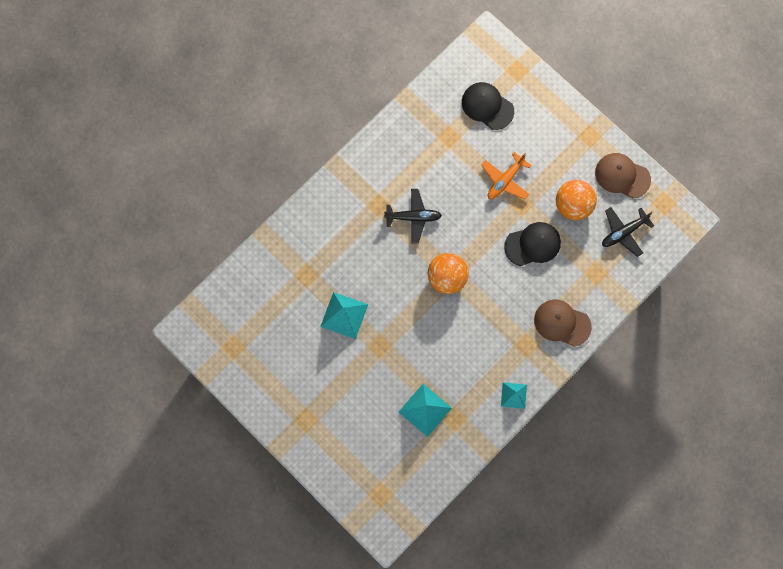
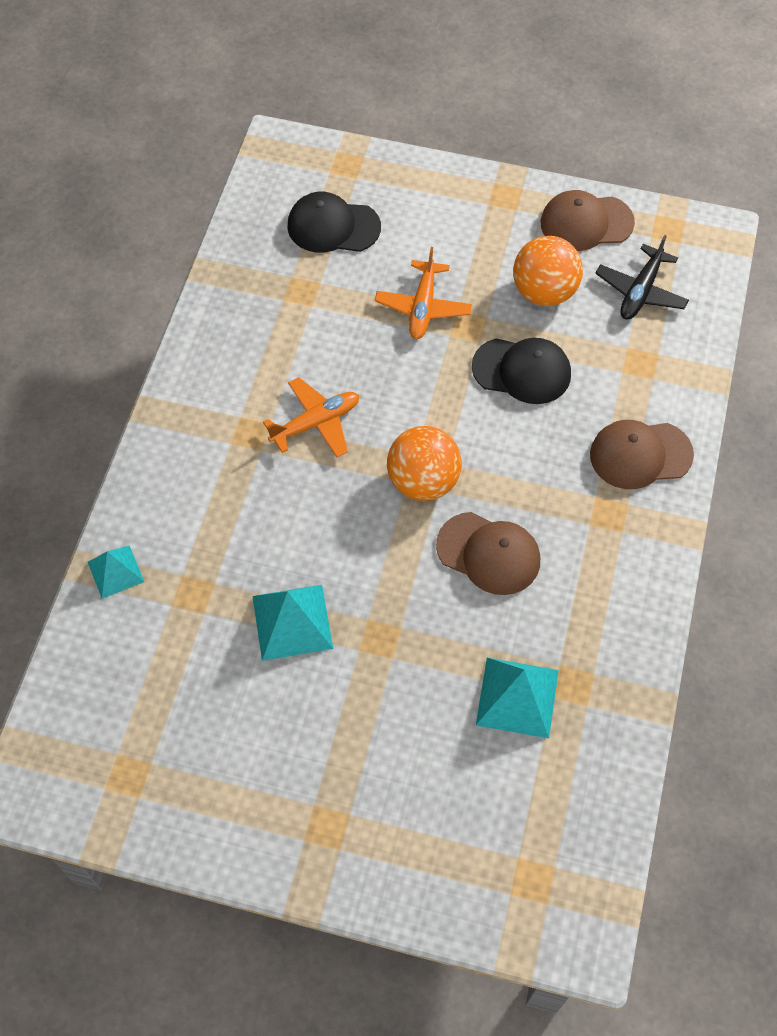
camera: 30 degrees left, 15 degrees down
black plane [384,189,442,243] -> orange plane [263,377,359,457]
turquoise pyramid [501,382,527,409] -> turquoise pyramid moved to [88,545,144,599]
black cap [504,222,561,266] -> black cap turned 60 degrees clockwise [472,338,571,404]
none -> brown cap [436,512,540,595]

